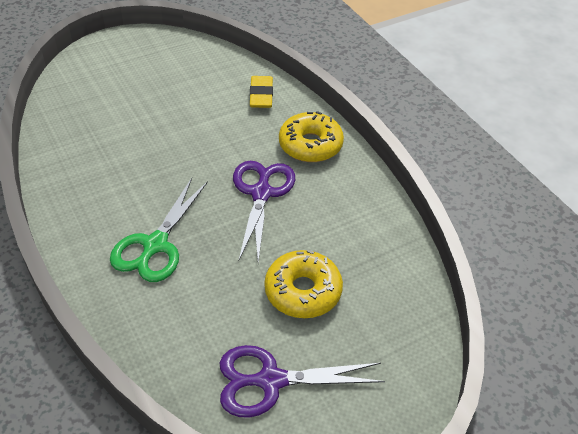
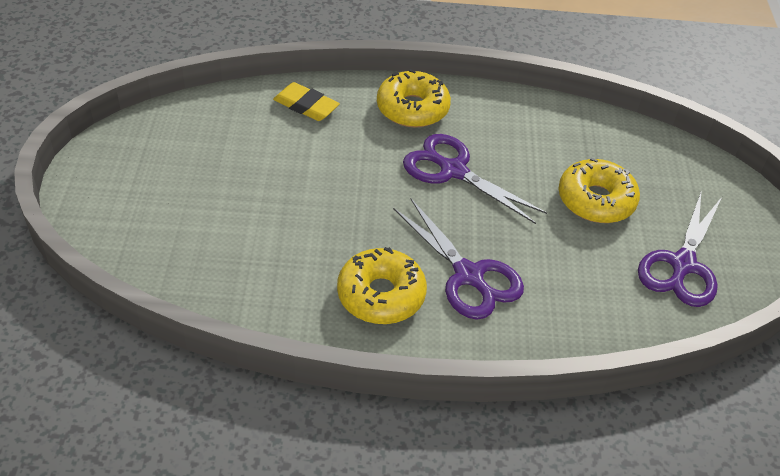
camera: 60 degrees left, 0 degrees up
green scissors [110,178,208,282] -> purple scissors [393,199,524,320]
none -> yellow donut [337,247,427,324]

